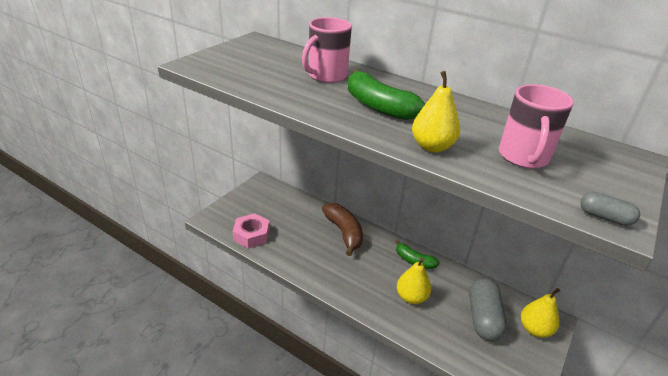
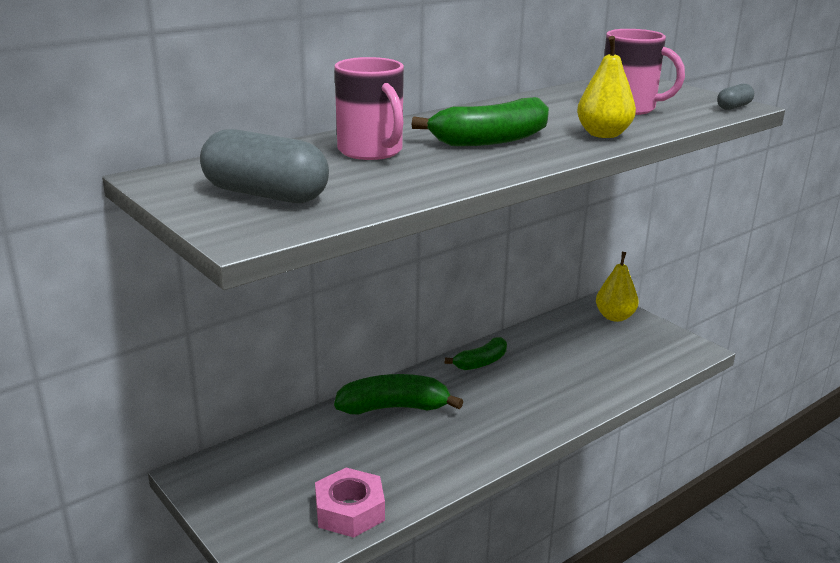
camera: 70 degrees left, 10 degrees down
brown banana [322,203,363,256] -> green banana [334,374,463,415]
yellow pear [397,258,431,304] -> none
grey capsule [469,278,507,341] -> grey capsule moved to [200,129,329,203]

